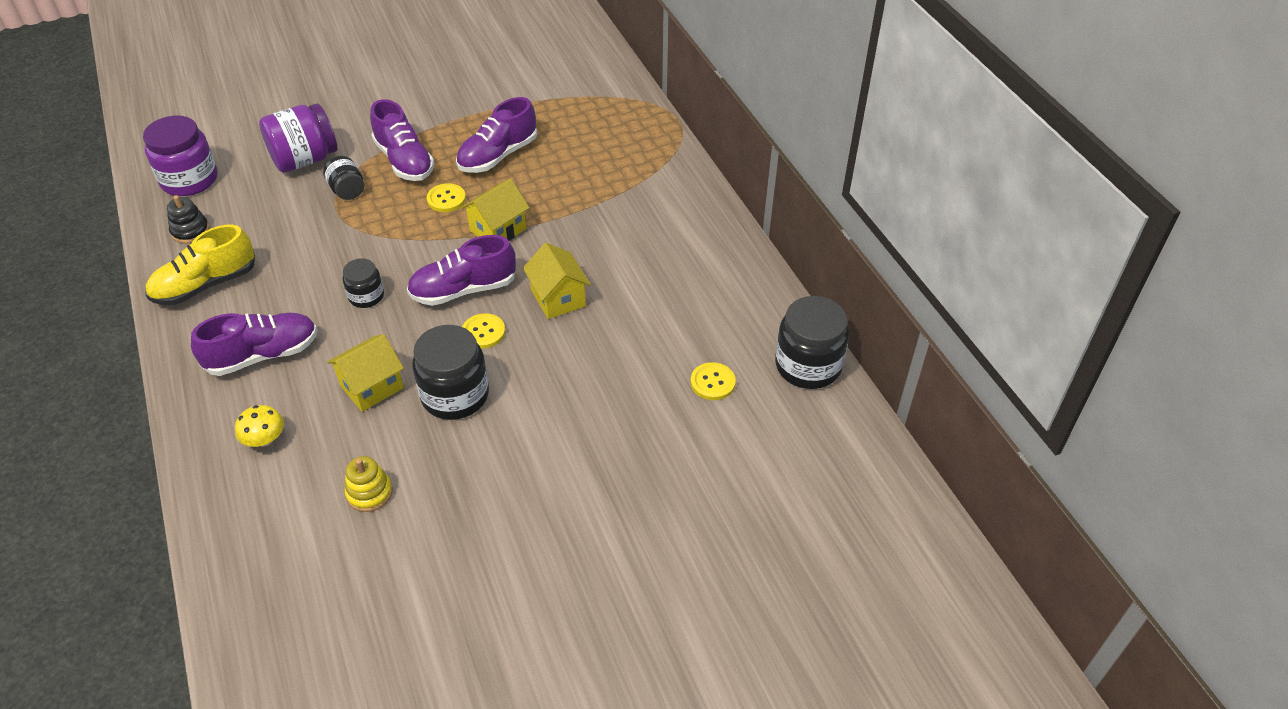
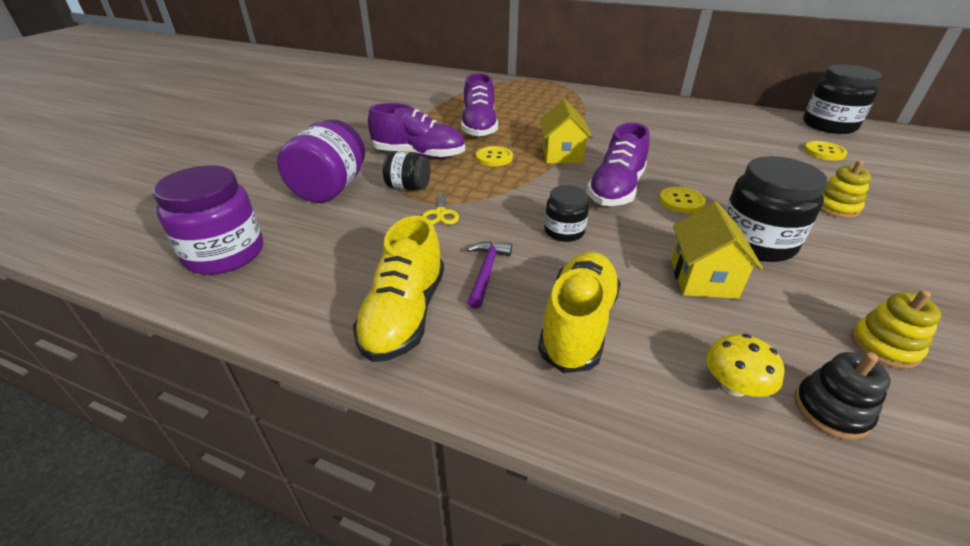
camera: 45 degrees left, 10 degrees down
black stacking toy [167,195,210,244] -> black stacking toy moved to [794,352,891,440]
purple shoe [191,313,318,376] -> yellow shoe [538,252,621,373]
yellow house [523,243,591,319] -> none
none -> yellow scissors [422,187,459,225]
none -> purple hammer [467,241,512,309]
none -> yellow stacking toy [820,160,871,218]

